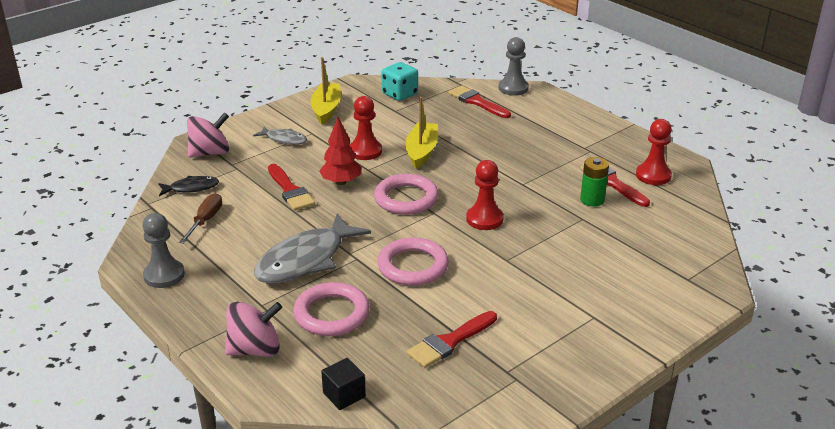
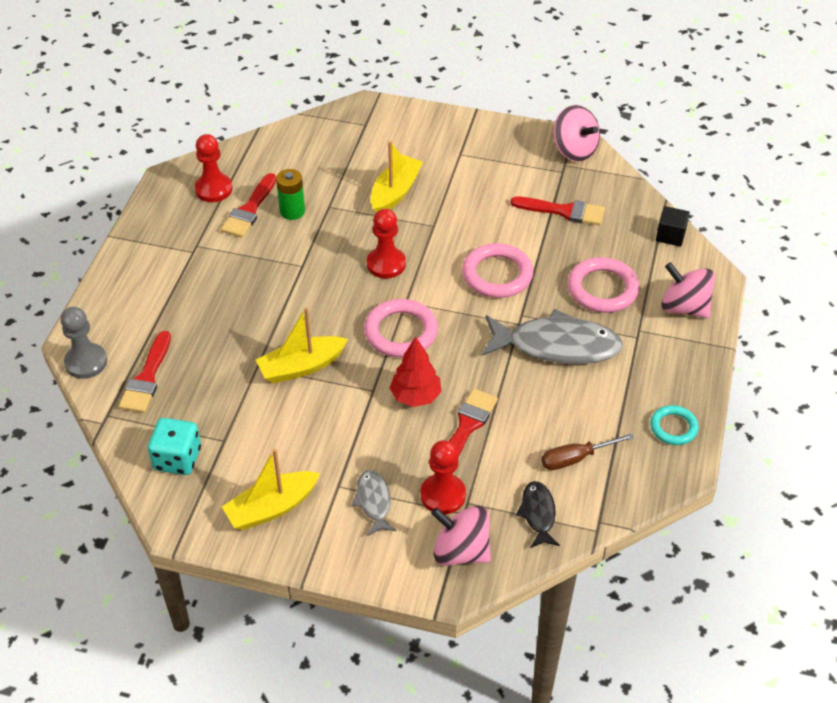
camera: 125 degrees left, 15 degrees up
grey pawn [142,213,185,288] -> turquoise ring [650,405,699,445]
black fish [158,176,219,196] -> black fish turned 45 degrees clockwise [516,481,560,548]
red pawn [349,96,382,160] -> red pawn moved to [421,440,466,514]
none -> yellow boat [371,141,423,212]
none -> pink spinning top [553,105,600,162]

